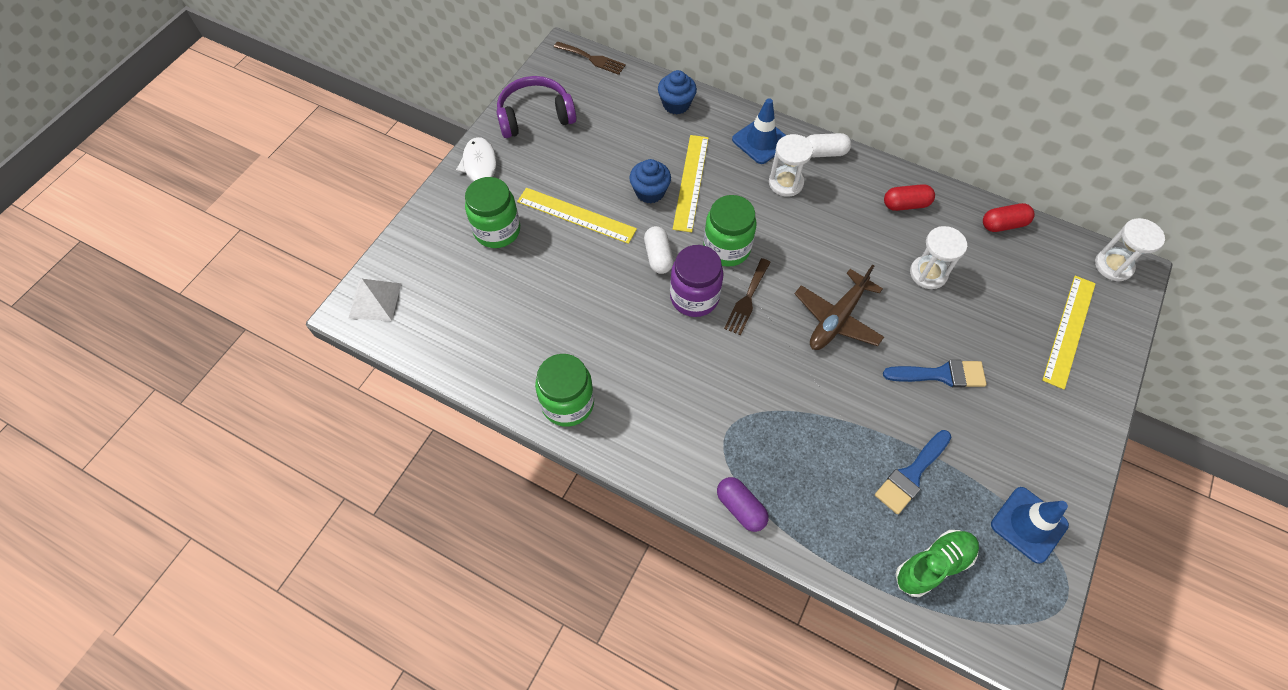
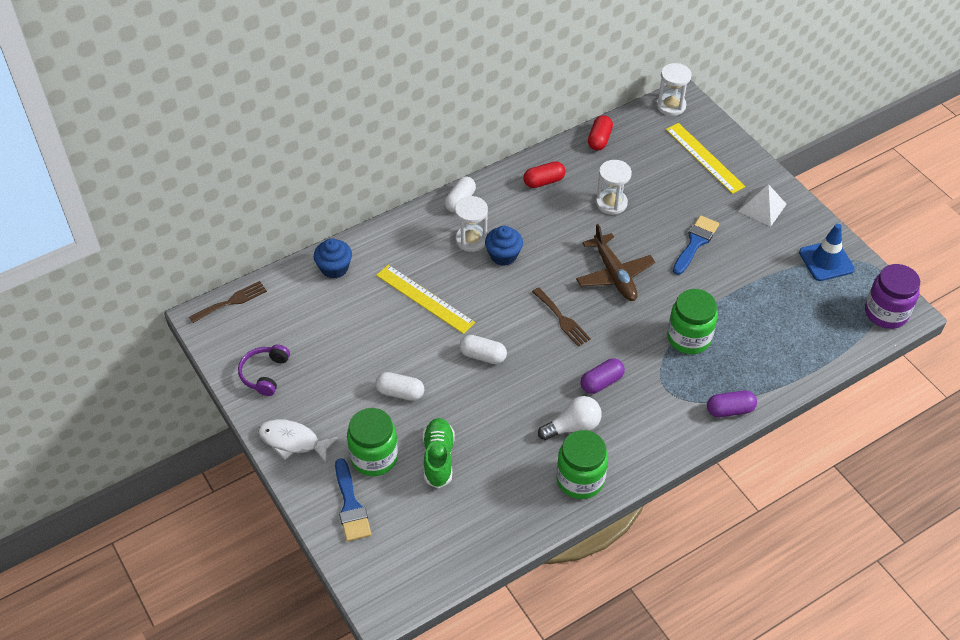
camera: 60 degrees left, 10 degrees down
white pyramid [348,279,401,321] -> white pyramid moved to [738,184,787,226]
purple headphones [497,76,576,138] -> purple headphones [238,344,290,396], size x0.66
yellow ruler [517,188,637,244] -> white capsule [375,372,424,401]
blue cupcake [629,159,671,203] -> blue cupcake moved to [485,226,523,266]
purple jar [670,245,724,317] -> purple jar moved to [865,264,920,329]
green jar [703,195,756,267] -> green jar moved to [667,289,718,354]
blue traffic cone [732,98,786,164] -> none
blue brush [875,430,951,514] -> blue brush moved to [335,458,371,542]
red capsule [884,184,935,211] -> red capsule turned 45 degrees clockwise [523,161,565,188]
green shoe [895,530,979,597] -> green shoe moved to [423,418,455,488]
none -> white light bulb [538,396,602,440]
none -> purple capsule [581,358,625,394]

